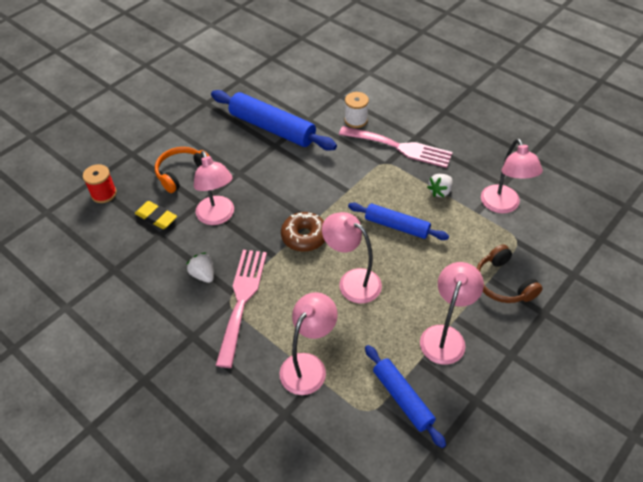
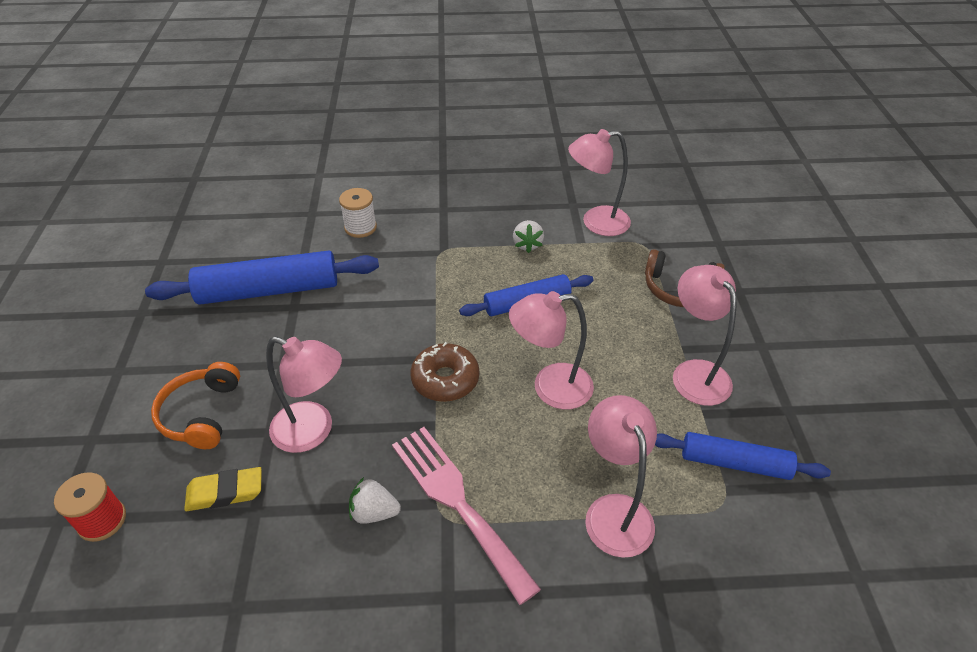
camera: 45 degrees left, 5 degrees down
pink fork [339,126,453,168] -> none
pink lamp [481,139,543,213] -> pink lamp turned 135 degrees clockwise [568,129,631,236]

